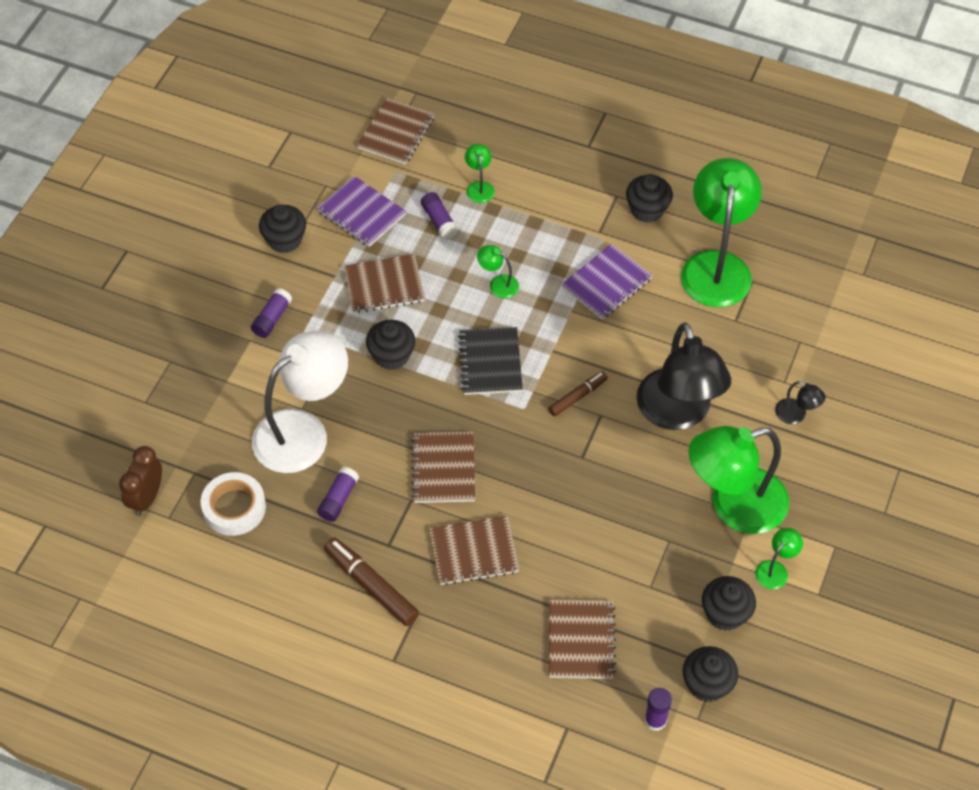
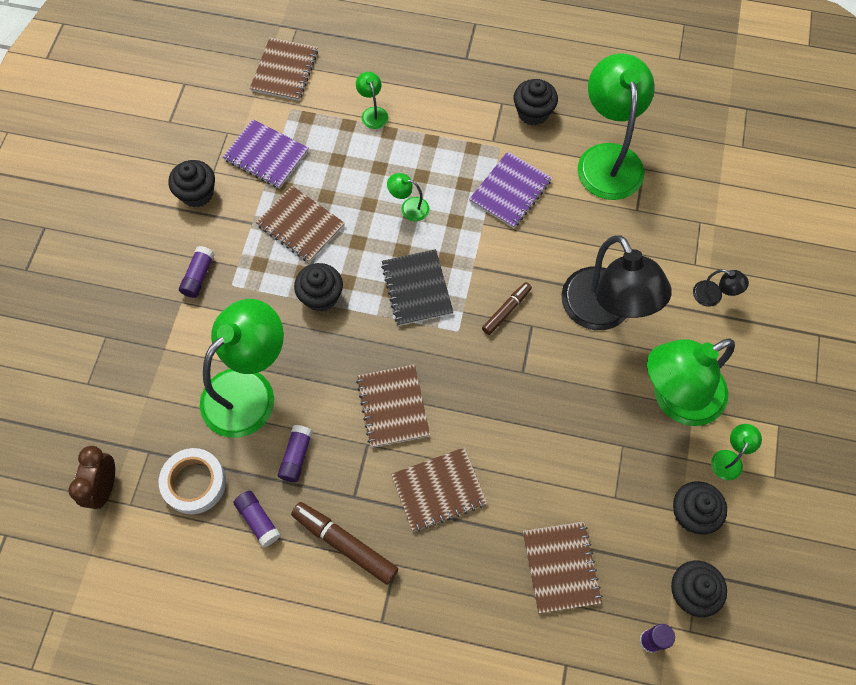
camera: 10 degrees left, 10 degrees up
white lamp [252,330,348,473] -> green lamp [200,299,284,438]
brown notebook [343,254,425,313] -> brown notebook turned 60 degrees clockwise [256,186,345,263]
purple glue stick [421,192,458,240] -> purple glue stick moved to [234,491,281,548]

